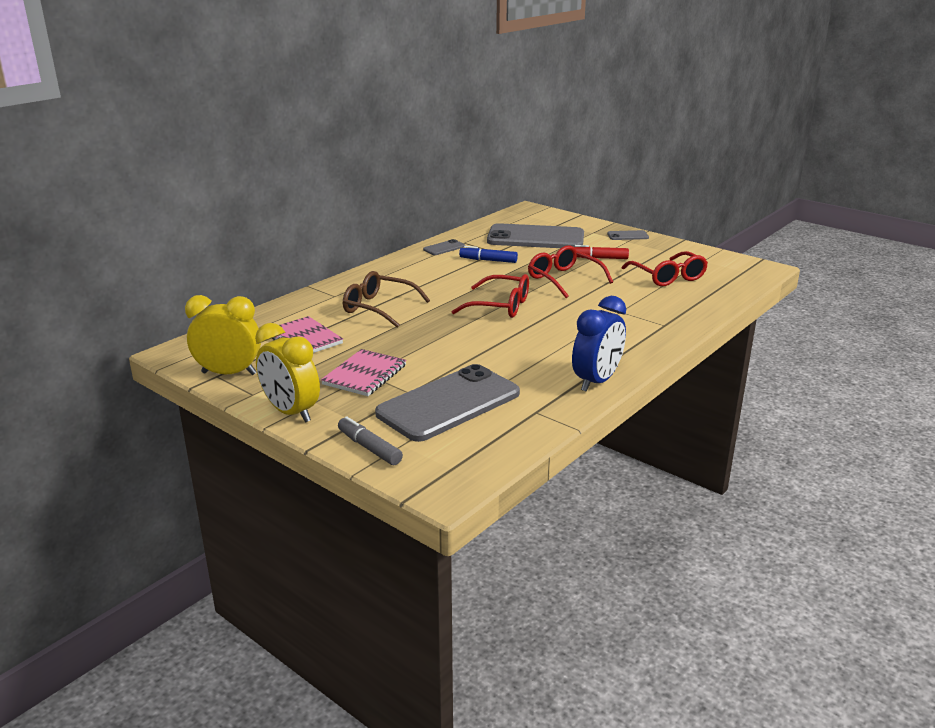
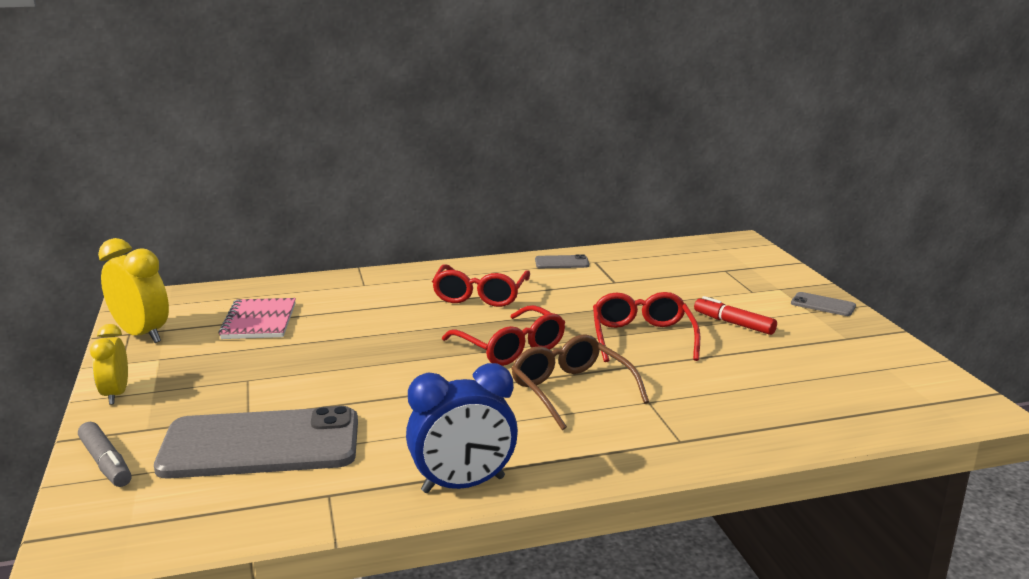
camera: 35 degrees right, 5 degrees down
yellow clock [255,323,320,423] -> yellow clock [90,324,128,405], size x0.63
pink notebook [321,349,406,396] -> none
grey marker [338,416,403,465] -> grey marker turned 150 degrees clockwise [78,422,132,487]
brown glasses [343,271,430,327] -> brown glasses moved to [511,334,649,430]
blue marker [459,246,518,263] -> none
grey phone [487,223,584,248] -> none
red glasses [622,251,708,286] -> red glasses moved to [432,264,530,307]

